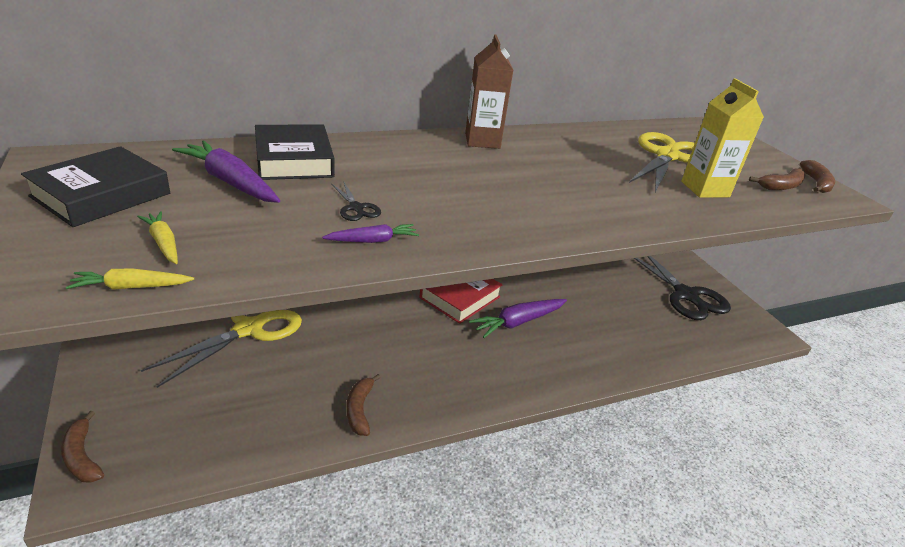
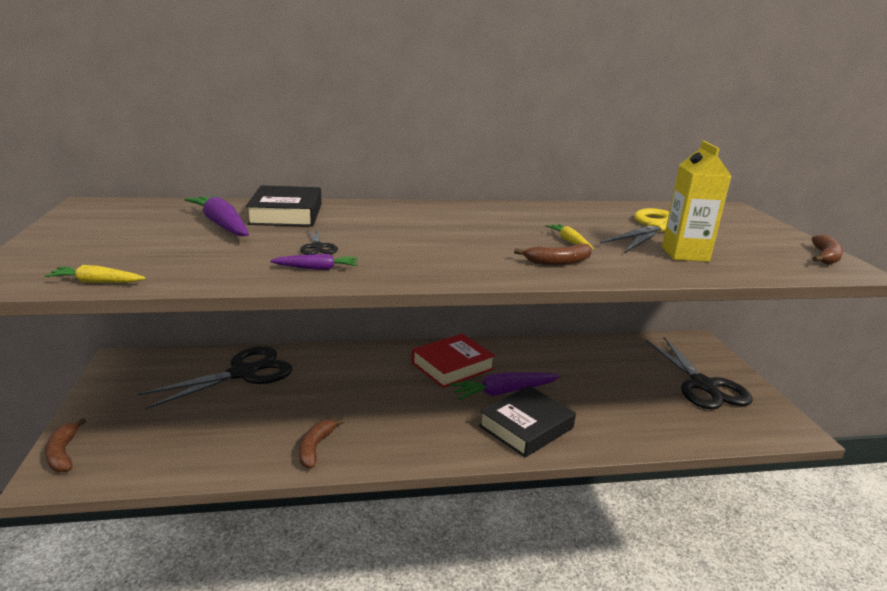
camera: 15 degrees right, 10 degrees down
black book [21,146,170,227] -> black book moved to [479,386,576,457]
yellow carrot [137,211,178,264] -> yellow carrot moved to [546,224,594,250]
yellow scissors [141,310,302,388] -> black scissors [137,346,292,409]
brown carton [465,34,513,149] -> none
brown banana [749,168,806,190] -> brown banana moved to [514,244,592,265]

